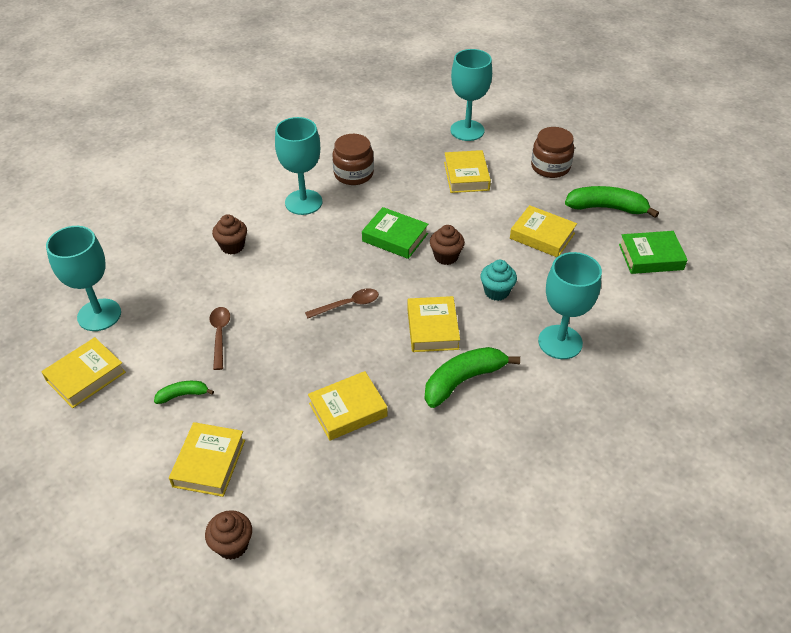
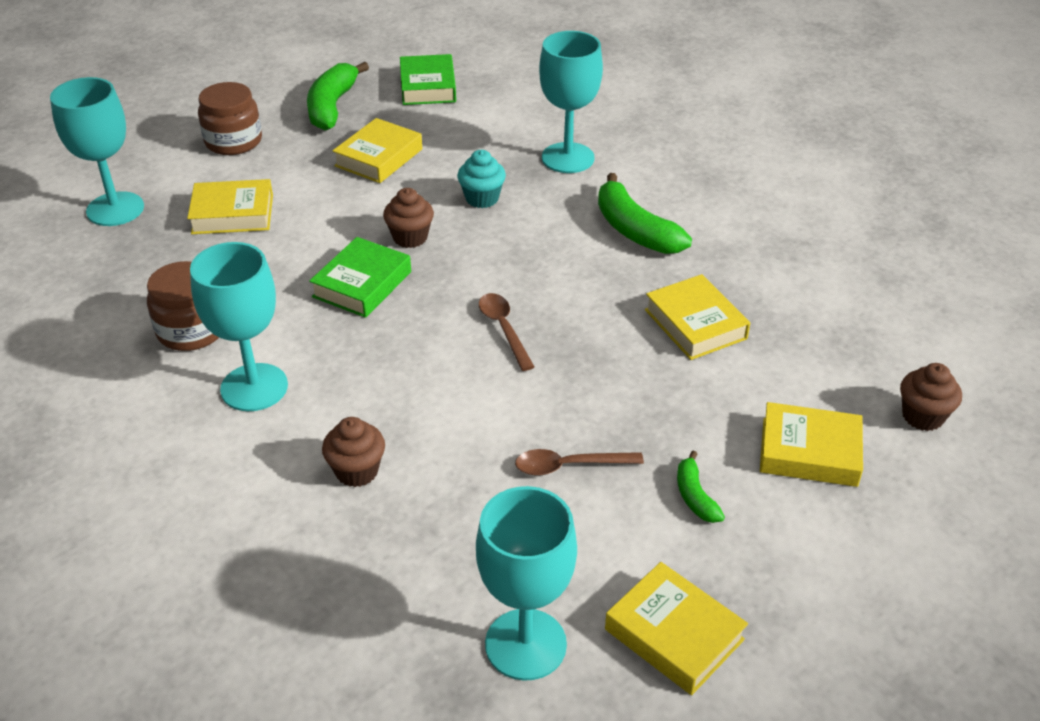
camera: 90 degrees left, 5 degrees down
yellow book [407,296,460,352] -> none

